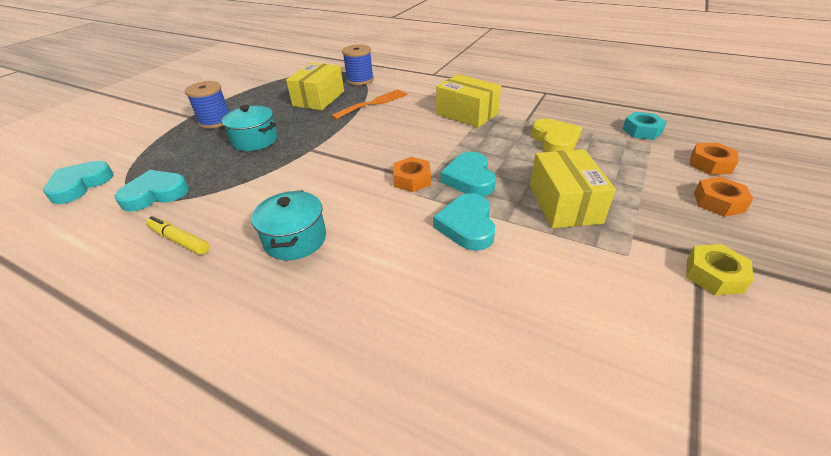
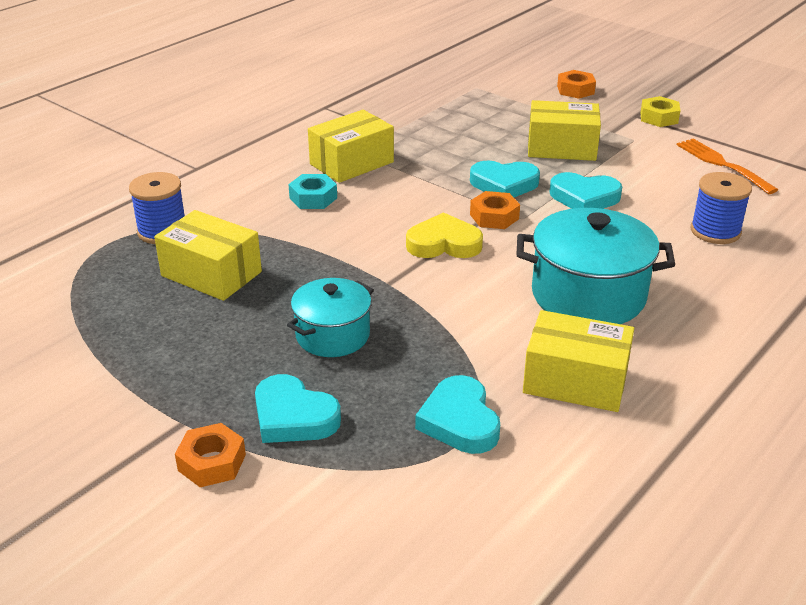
camera: 80 degrees left, 5 degrees down
turquoise heart [43,161,113,204] -> turquoise heart moved to [255,374,341,443]
yellow marker [146,216,209,255] -> yellow box [523,310,634,412]
blue spool [185,81,229,129] -> blue spool moved to [691,172,752,244]
turquoise pot [251,190,326,260] -> turquoise pot [516,208,675,324], size x1.62
orange fork [331,89,407,119] -> orange fork moved to [677,139,778,194]
yellow heart [531,119,582,152] -> yellow heart moved to [406,212,483,258]
turquoise nut [623,112,667,140] -> turquoise nut moved to [288,174,337,209]
orange nut [690,143,739,175] -> orange nut moved to [175,423,246,487]

